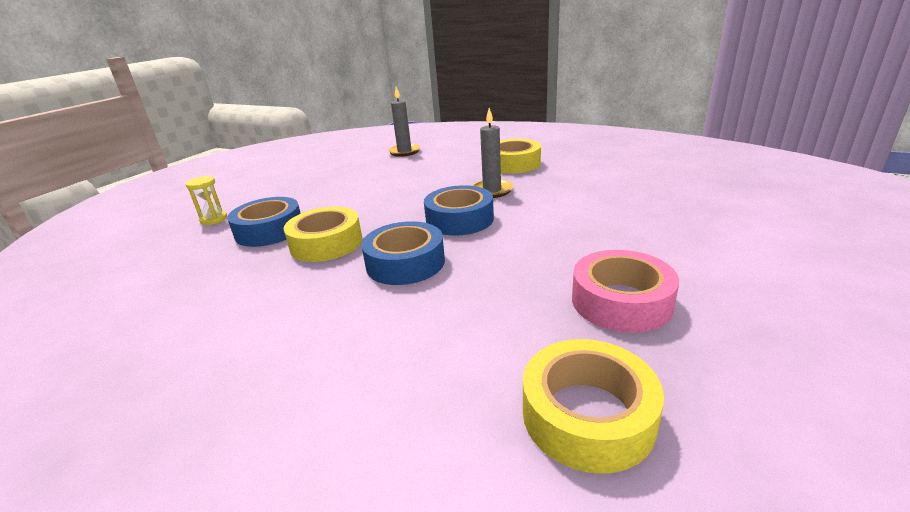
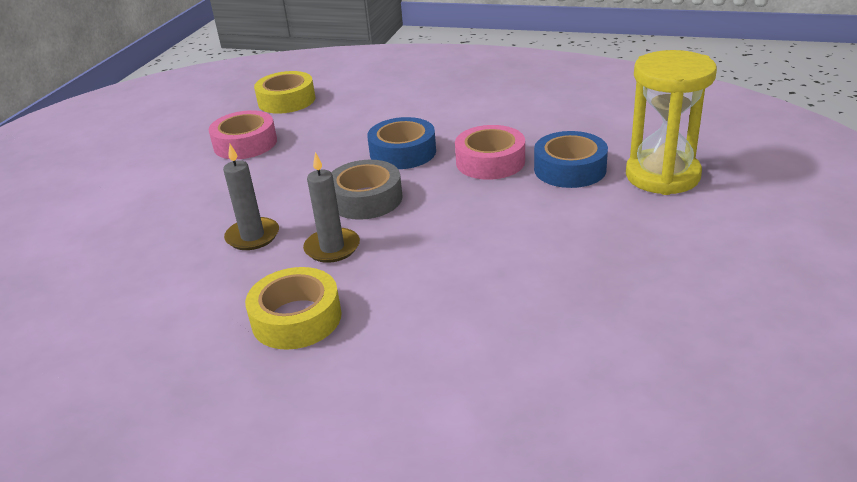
camera: 170 degrees right, 5 degrees up
yellow hourglass [185,176,227,225] -> yellow hourglass [626,50,717,195], size x2.38
yellow tape [284,207,362,262] -> pink tape [455,125,525,180]
grey candle [388,87,421,157] -> grey candle moved to [223,144,279,250]
blue tape [424,185,494,236] -> grey tape [331,160,402,220]

